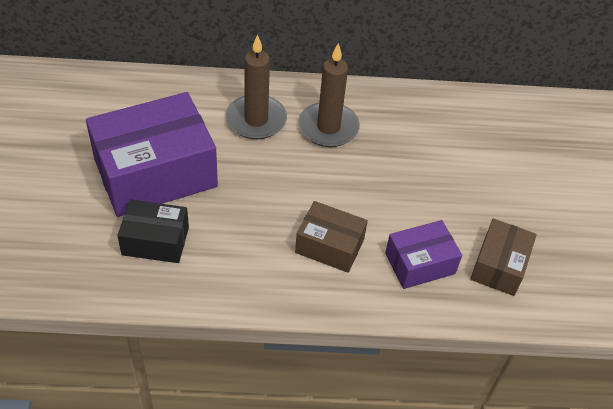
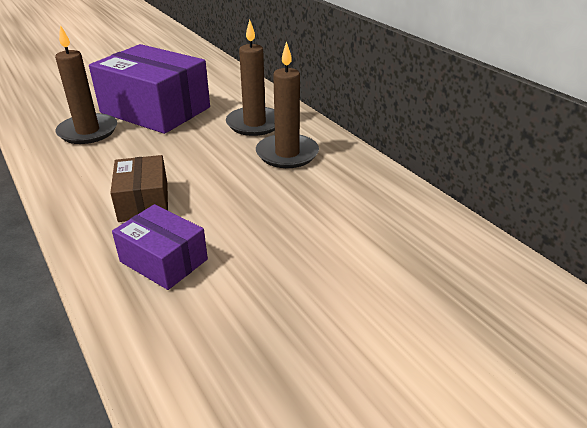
camera: 60 degrees right, 15 degrees down
black box [117,200,189,263] -> brown candle [55,25,117,144]
brown box [470,218,537,296] -> none

